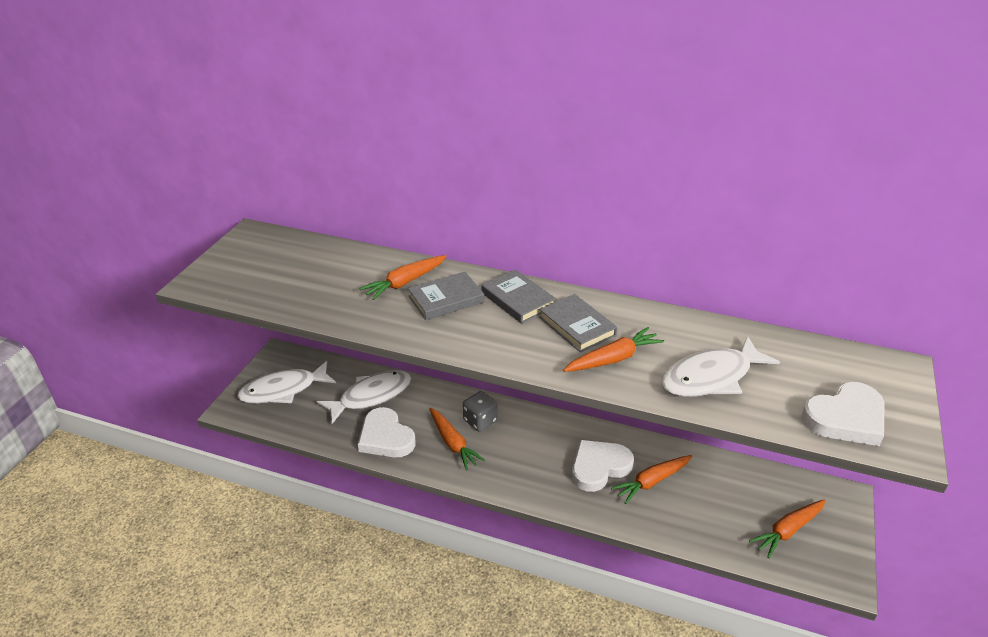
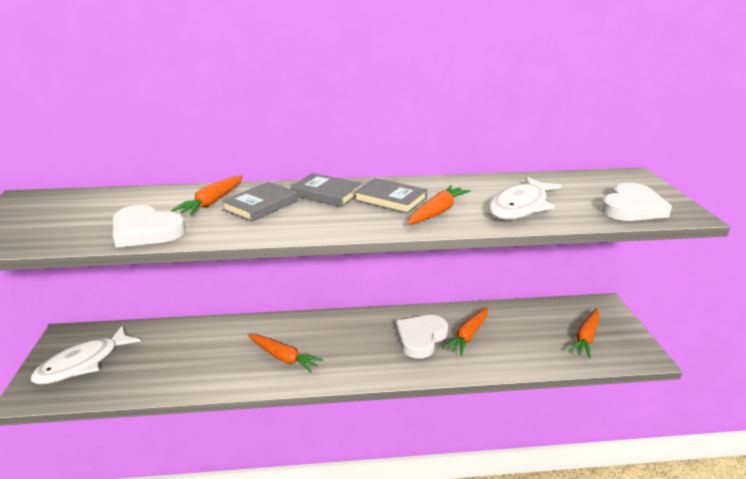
camera: 25 degrees left, 10 degrees down
white fish [317,370,411,424] -> none
white heart [358,407,416,457] -> white heart moved to [113,205,186,248]
grey dice [463,391,498,432] -> none

